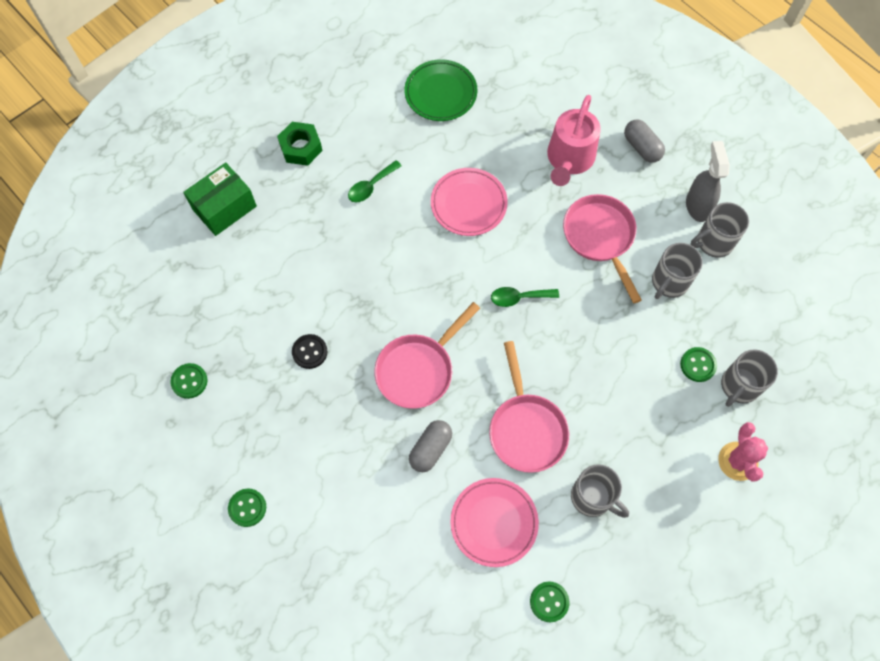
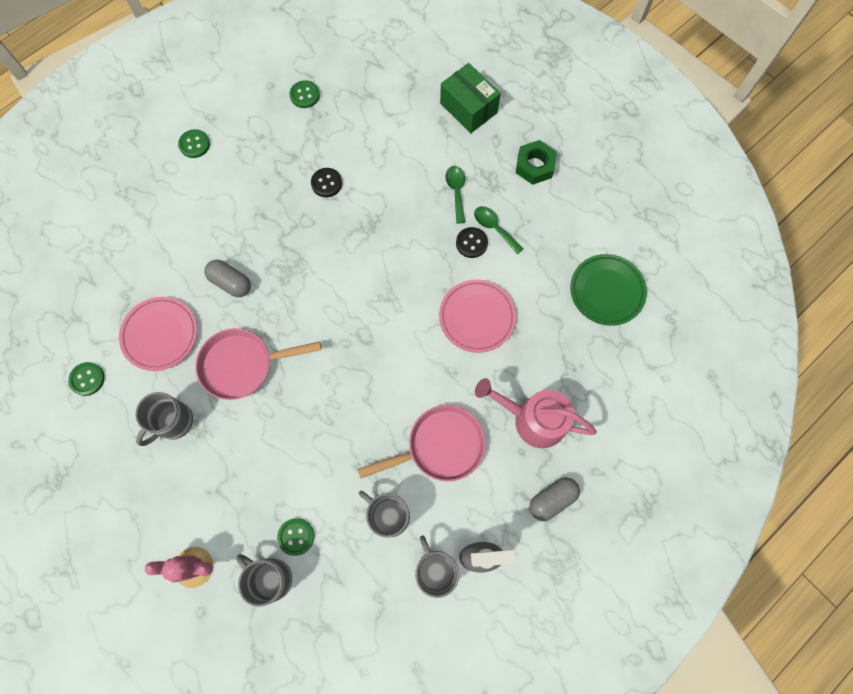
camera: 90 degrees right, 5 degrees up
pink pan [374,302,480,409] -> none
green spoon [491,287,559,307] -> green spoon moved to [446,166,465,224]
none -> black button [456,227,488,258]

